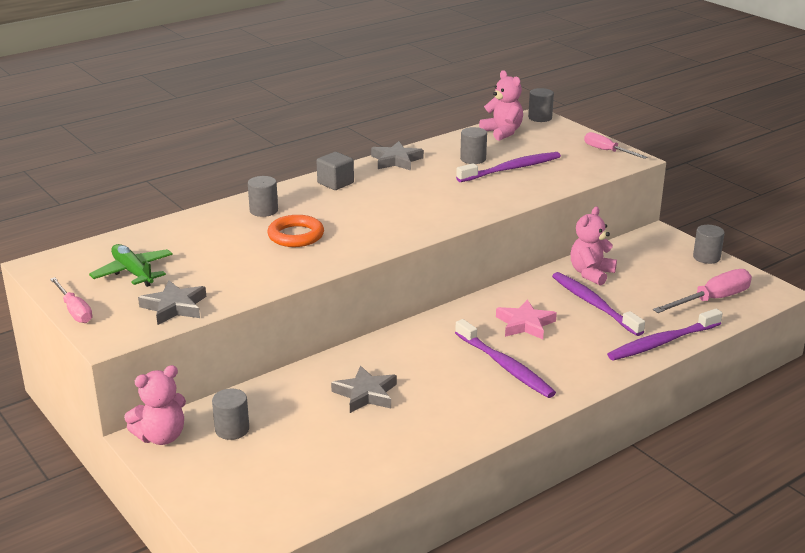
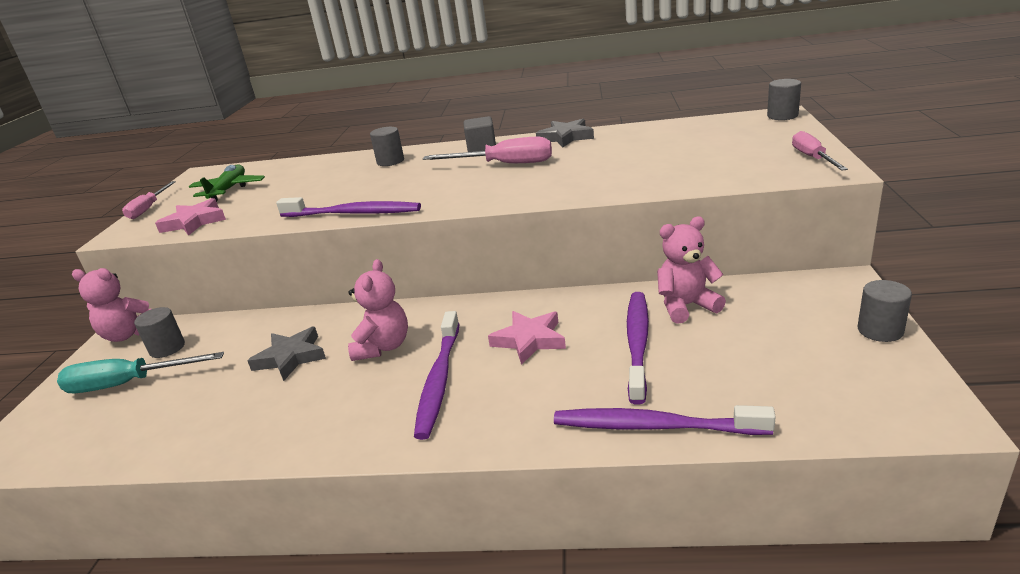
camera: 45 degrees right, 0 degrees up
grey star [138,281,206,325] -> pink star [155,198,226,236]
orange ring [267,215,324,247] -> none
purple toothbrush [456,152,561,182] -> purple toothbrush moved to [276,197,421,217]
grey cylinder [460,127,487,164] -> none
pink teddy bear [479,70,523,141] -> pink teddy bear moved to [348,259,408,361]
pink screwdriver [653,269,752,313] -> pink screwdriver moved to [423,136,552,163]
none -> turquoise screwdriver [57,352,224,393]

